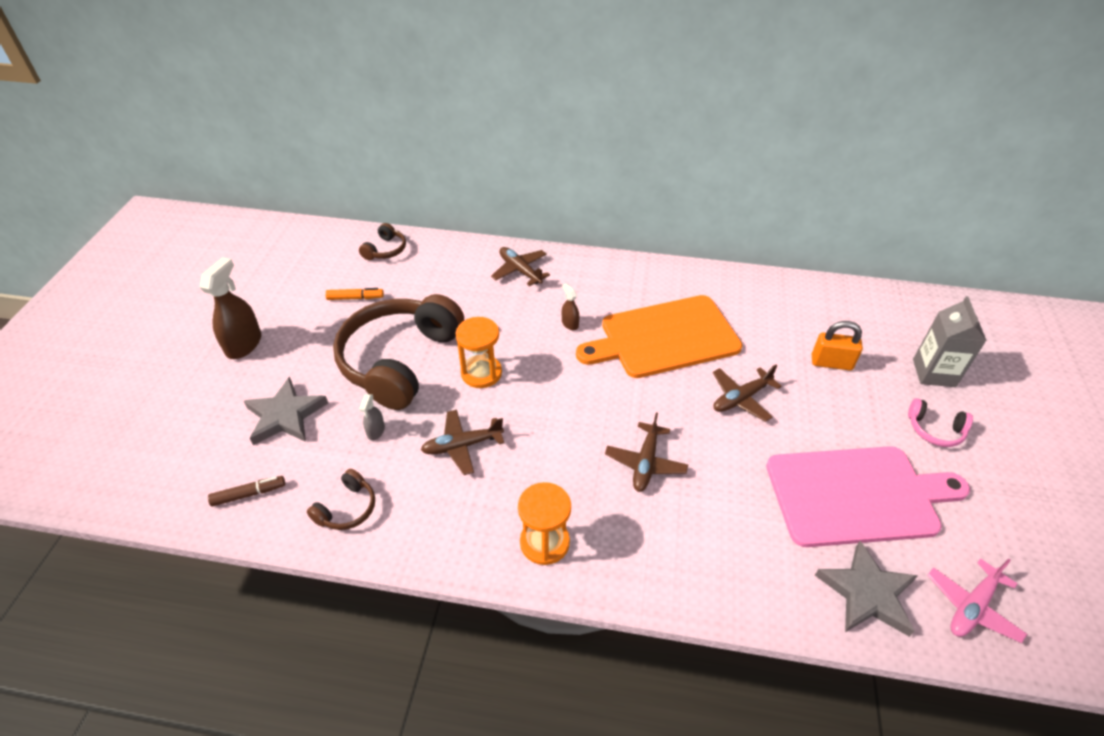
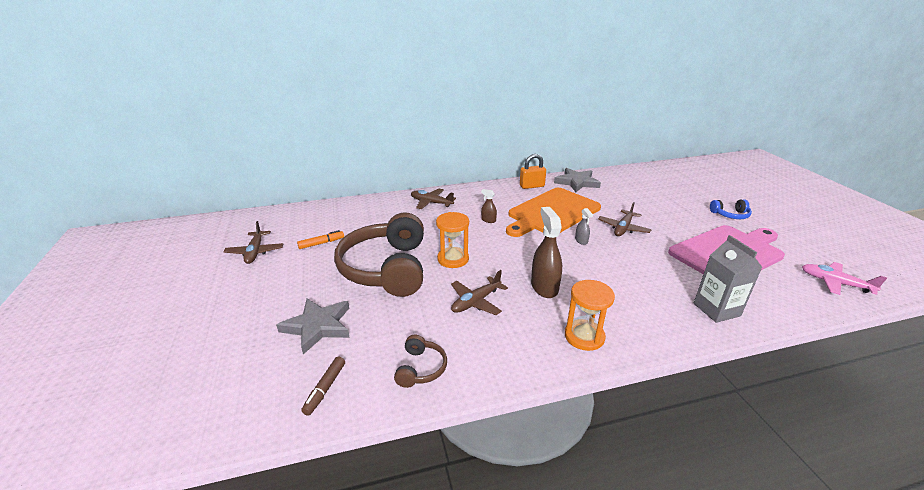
camera: 25 degrees left, 15 degrees down
brown spray bottle [200,257,261,359] -> brown spray bottle moved to [531,207,562,298]
brown marker [208,476,285,506] -> brown marker turned 150 degrees clockwise [301,357,345,416]
brown headphones [359,223,406,260] -> none
grey spray bottle [359,394,385,441] -> grey spray bottle moved to [575,208,593,245]
brown plane [605,413,688,492] -> brown plane moved to [223,221,283,264]
orange padlock [812,321,863,370] -> orange padlock moved to [520,154,546,189]
grey star [815,541,918,637] -> grey star moved to [554,168,601,192]
pink headphones [908,398,973,447] -> blue headphones [710,199,752,219]
grey carton [913,296,987,387] -> grey carton moved to [694,235,763,323]
pink plane [928,558,1027,643] -> pink plane turned 105 degrees clockwise [802,262,887,295]

